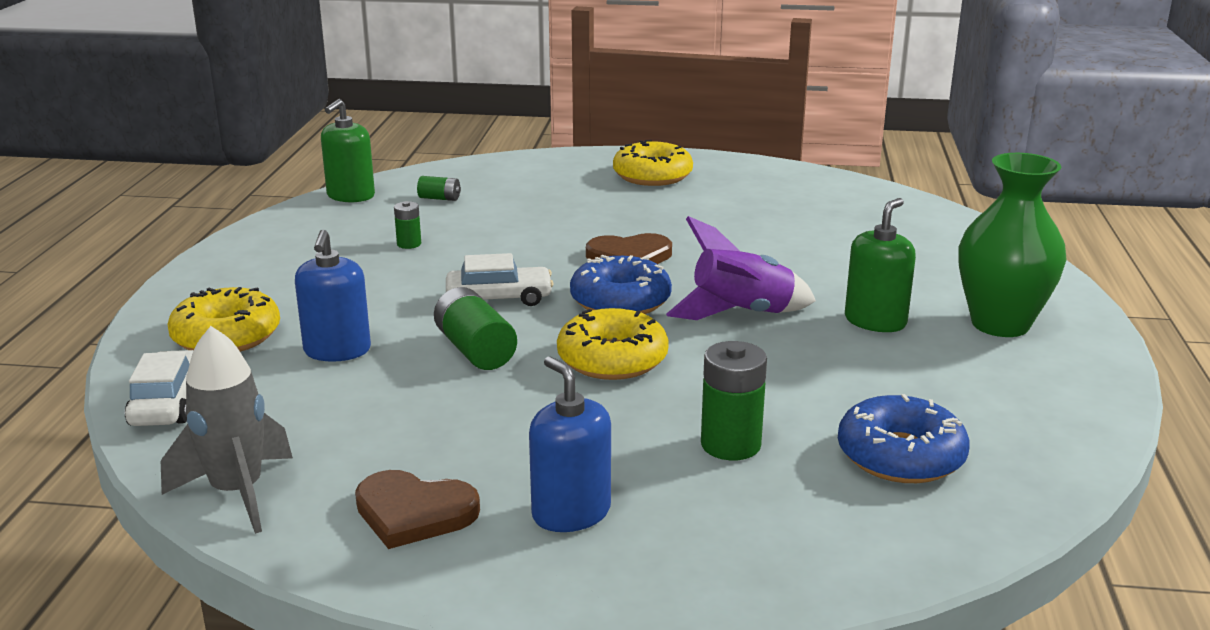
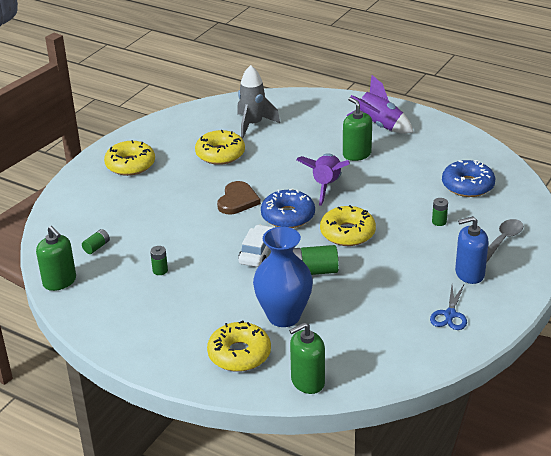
camera: 65 degrees left, 10 degrees up
white car [125,350,194,426] -> green soap dispenser [289,322,325,394]
grey rocket [161,326,293,534] -> grey rocket moved to [237,65,280,138]
blue soap dispenser [295,230,371,362] -> blue vase [253,227,313,327]
brown heart [355,470,480,549] -> blue scissors [430,285,467,330]
green battery [701,341,767,460] -> green battery [432,198,448,226], size x0.55
green vase [959,153,1067,337] -> purple rocket [347,75,414,134]
none -> yellow donut [195,130,245,165]
none -> grey spoon [486,219,523,263]

